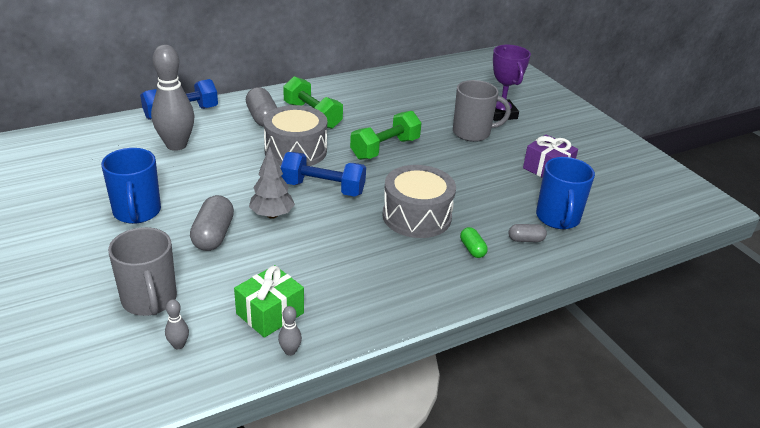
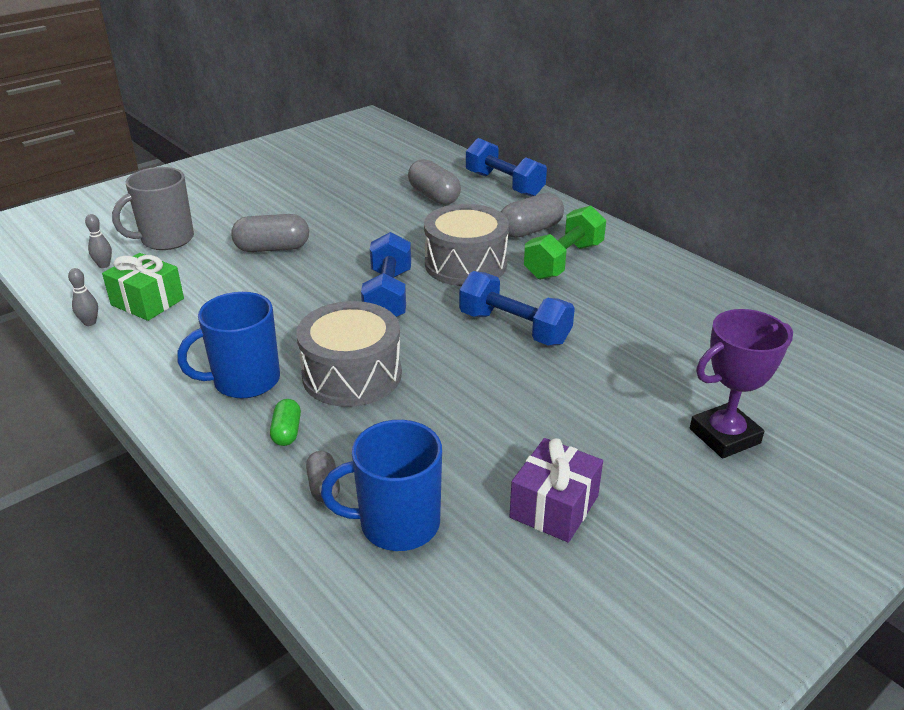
camera: 80 degrees right, 0 degrees up
blue mug [101,148,161,224] -> blue mug moved to [177,292,280,399]
grey bowling pin [151,45,194,151] -> grey capsule [408,159,461,205]
grey tree [249,146,295,219] -> none
green dumbbell [350,111,421,160] -> blue dumbbell [459,271,575,346]
grey mug [453,80,511,142] -> none
green capsule [460,227,488,258] -> green capsule turned 60 degrees counterclockwise [270,399,301,446]

